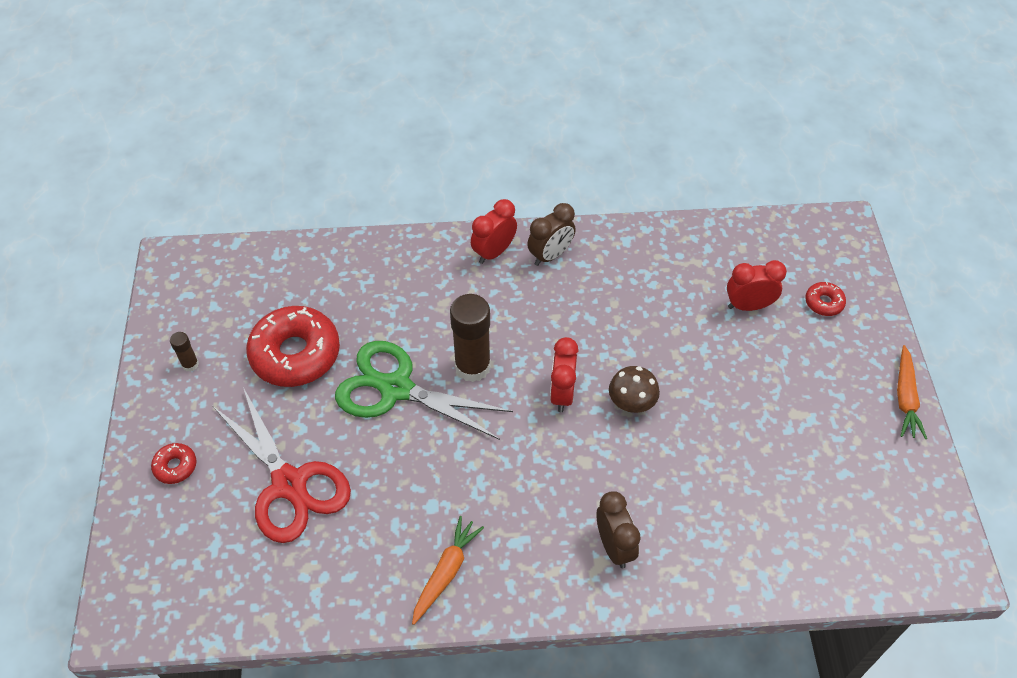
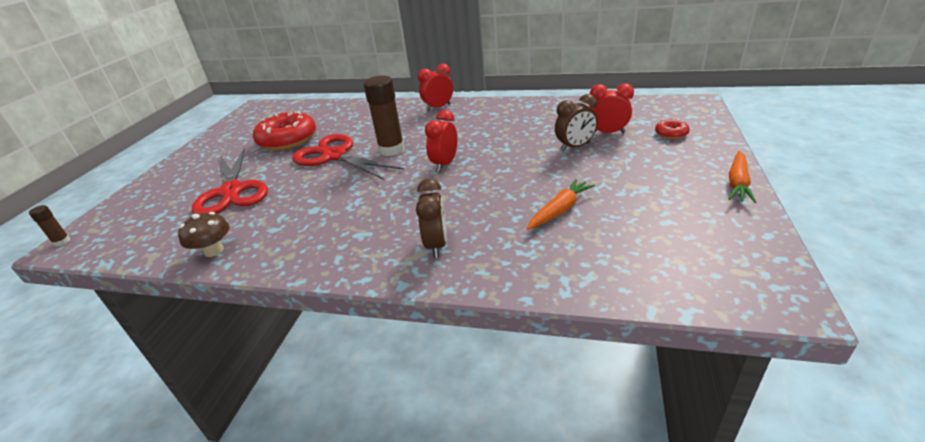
camera: 20 degrees right, 20 degrees down
red donut [151,443,196,484] -> none
brown glue stick [170,332,199,372] -> brown glue stick moved to [29,205,70,247]
green scissors [335,341,513,440] -> red scissors [292,134,404,180]
orange carrot [412,516,484,625] -> orange carrot moved to [527,179,595,230]
brown clock [527,203,576,266] -> brown clock moved to [555,94,598,152]
brown mushroom [609,366,660,413] -> brown mushroom moved to [178,212,230,257]

